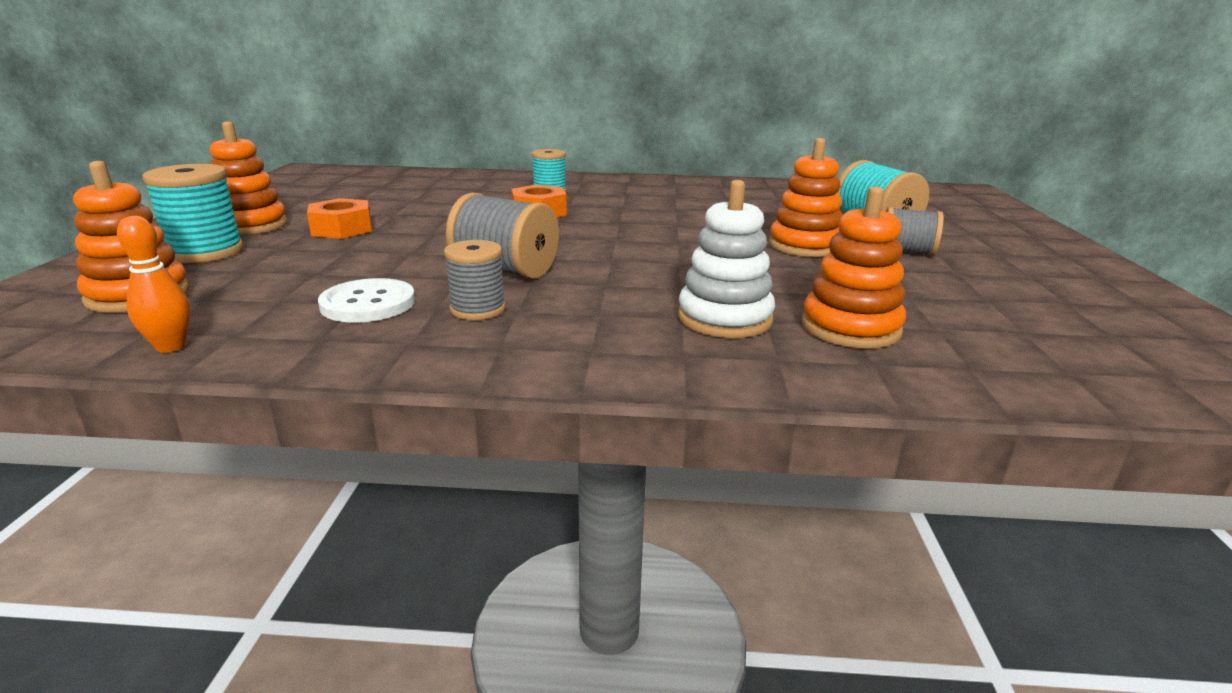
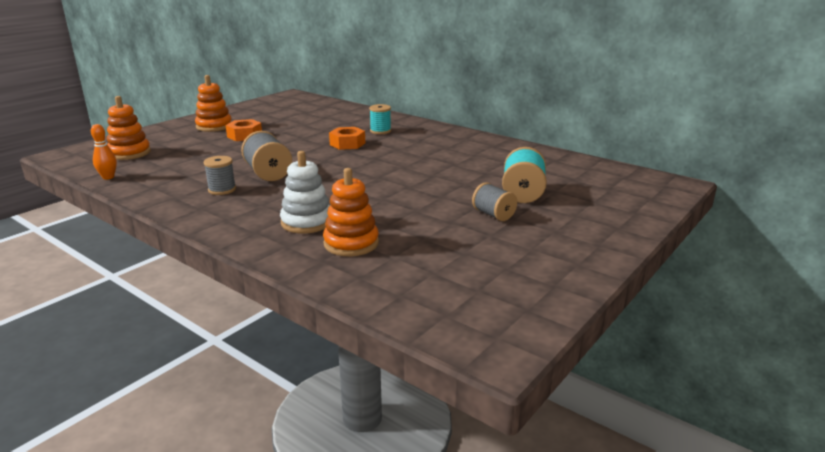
camera: 35 degrees right, 0 degrees up
turquoise spool [142,164,244,263] -> none
white button [318,278,415,323] -> none
orange stacking toy [769,138,843,257] -> none

